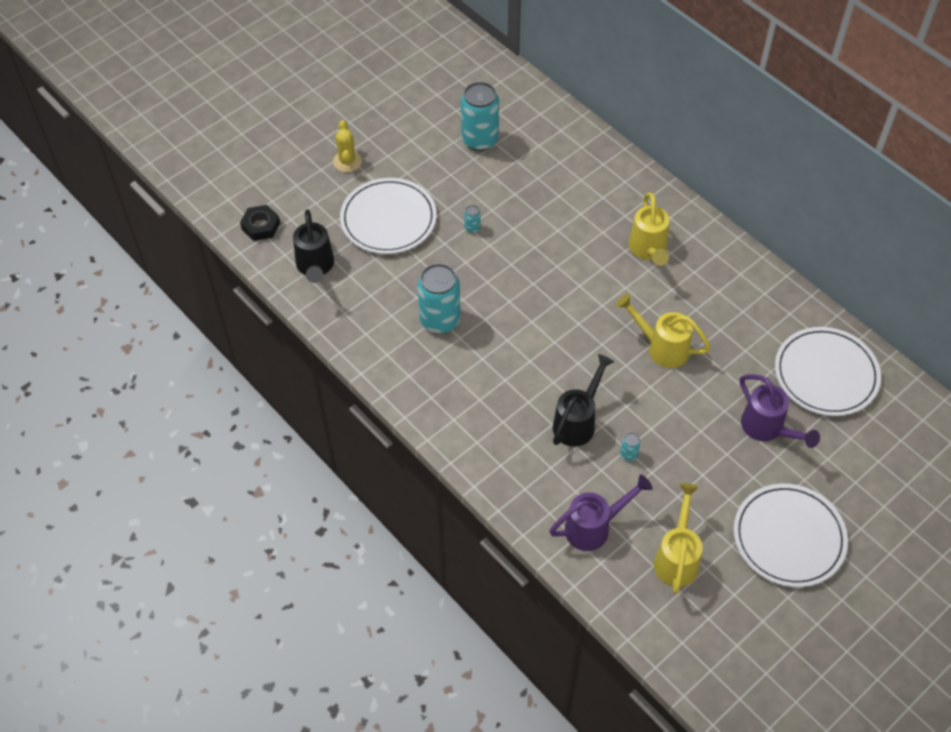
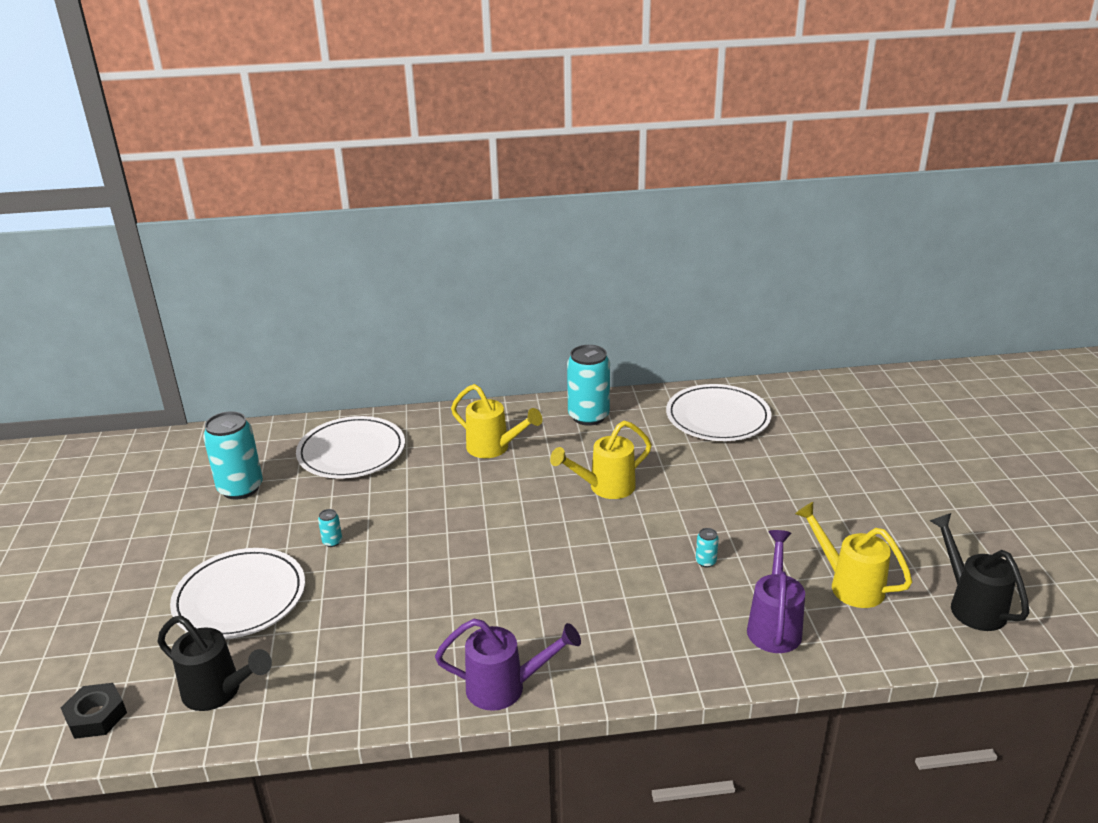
camera: 55 degrees left, 25 degrees down
yellow cactus [333,120,362,172] -> none
turquoise can [417,264,461,334] -> turquoise can moved to [567,345,610,426]
black watering can [553,354,614,446] -> black watering can moved to [930,513,1029,631]
white plate [734,484,848,587] -> white plate moved to [296,416,405,479]
purple watering can [740,374,820,448] -> purple watering can moved to [435,619,581,711]

